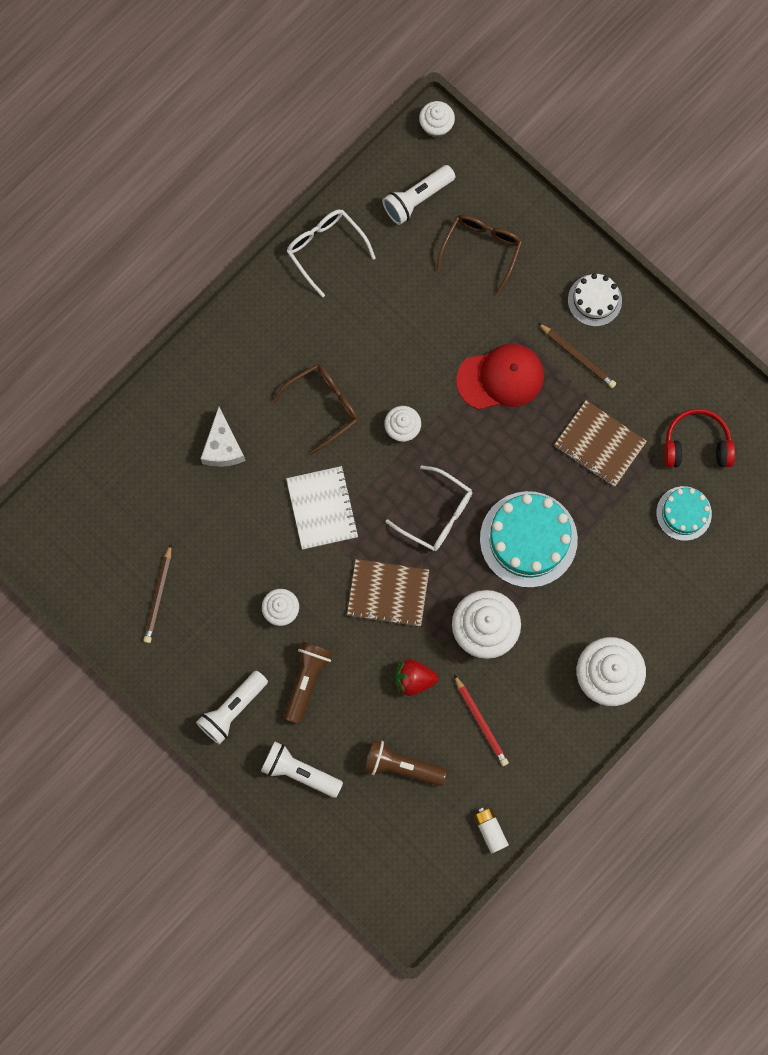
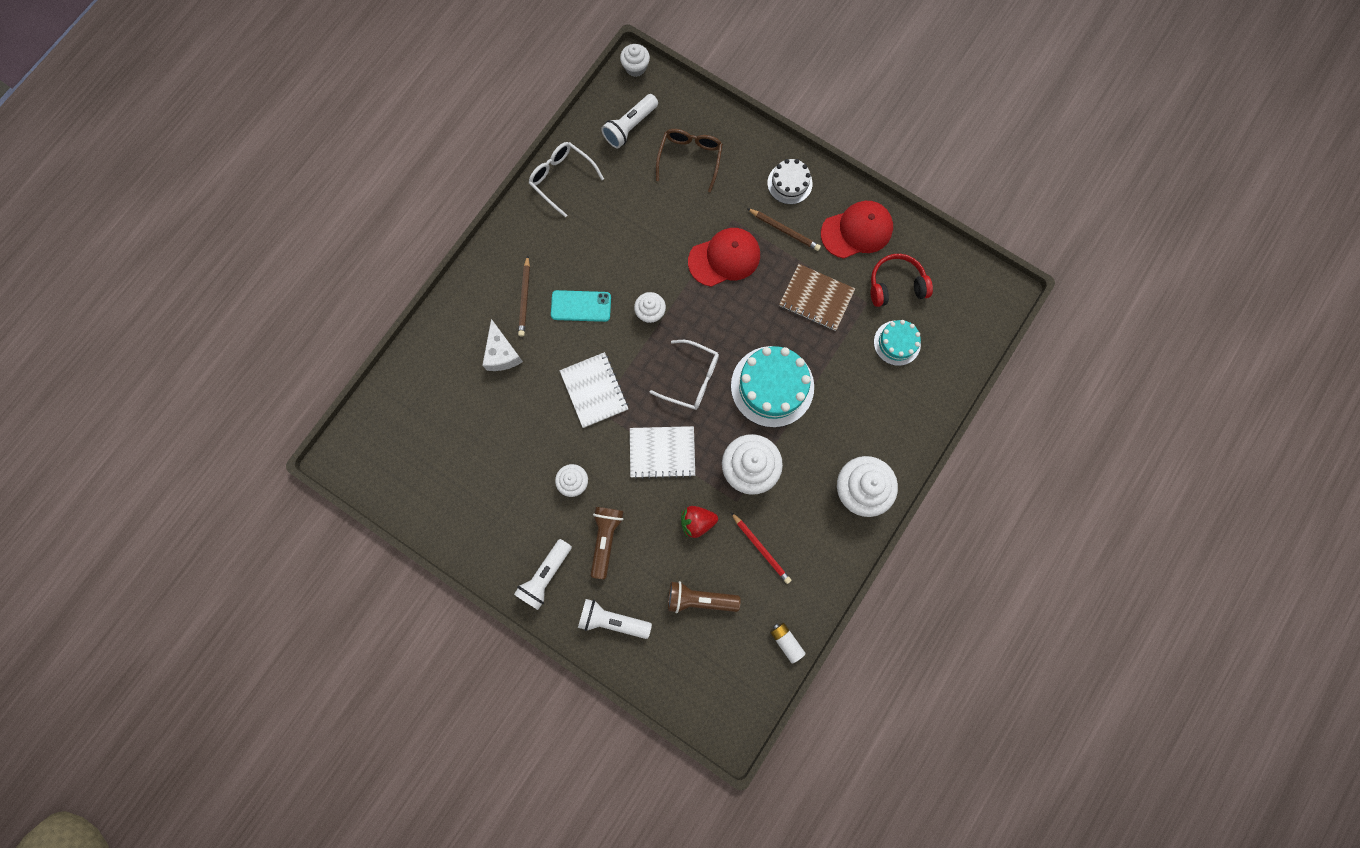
camera: 10 degrees left, 0 degrees up
brown pencil [143,544,171,643] -> brown pencil moved to [518,255,530,337]
brown glasses [272,364,358,455] -> turquoise phone [551,290,611,322]
brown notebook [347,559,429,628] -> white notebook [630,426,695,479]
none -> red cap [821,201,893,259]

